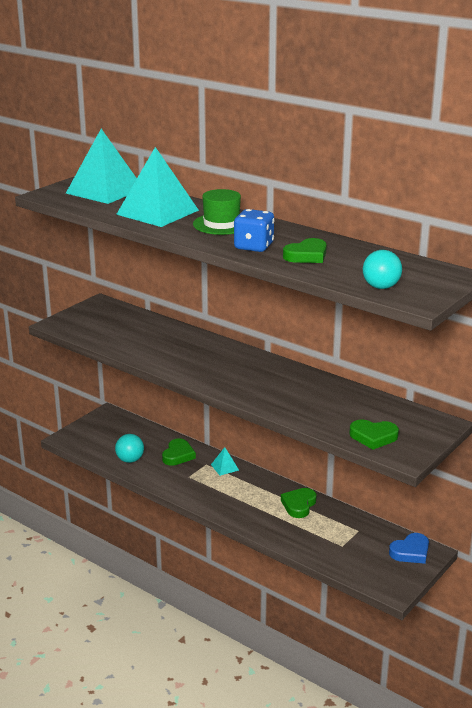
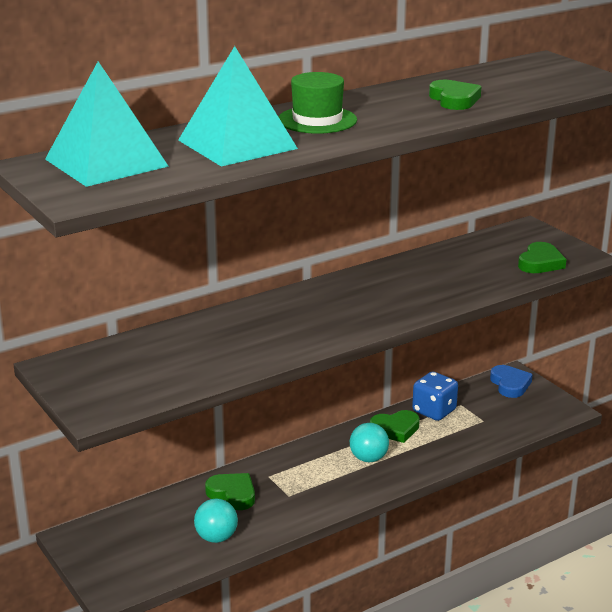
camera: 70 degrees left, 0 degrees up
turquoise pyramid [211,447,239,476] -> none
blue dice [234,209,274,252] -> blue dice moved to [412,371,458,421]
green heart [281,488,317,518] -> green heart turned 60 degrees counterclockwise [370,410,420,443]
turquoise ball [363,250,402,289] -> turquoise ball moved to [350,423,389,462]

